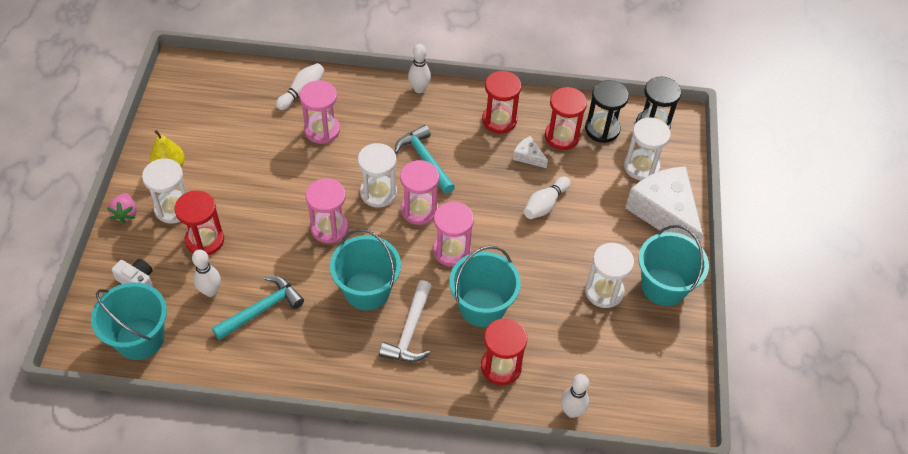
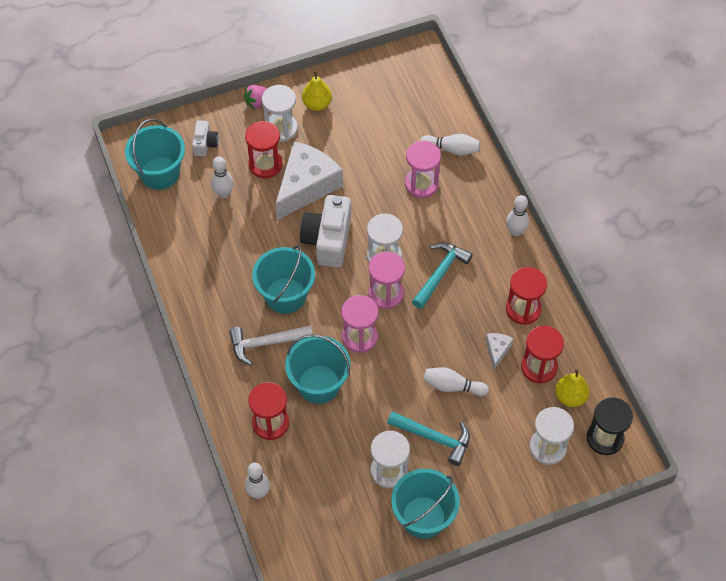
camera: 65 degrees right, 5 degrees up
turquoise hammer [212,276,304,340] -> turquoise hammer moved to [387,411,470,466]
pink hourglass [306,178,349,243] -> white camera [300,195,351,268]
black hourglass [585,80,629,143] -> yellow pear [555,369,590,407]
white cheese [625,166,703,243] -> white cheese moved to [275,141,343,220]

